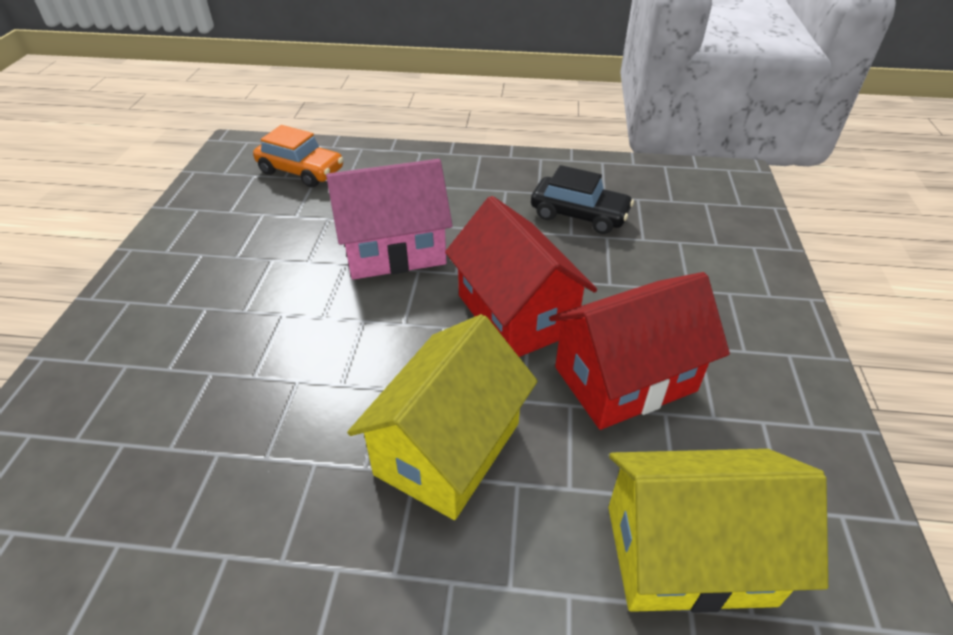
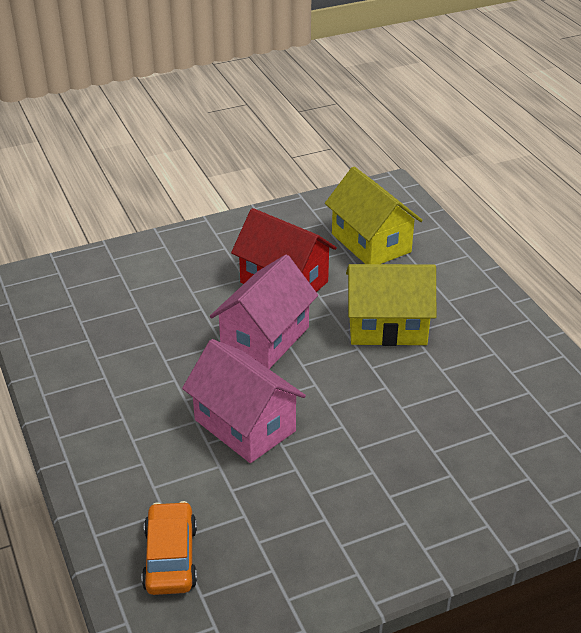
camera: 120 degrees left, 5 degrees down
red house [445,196,597,357] -> pink house [210,255,318,369]
black car [531,165,634,234] -> none

